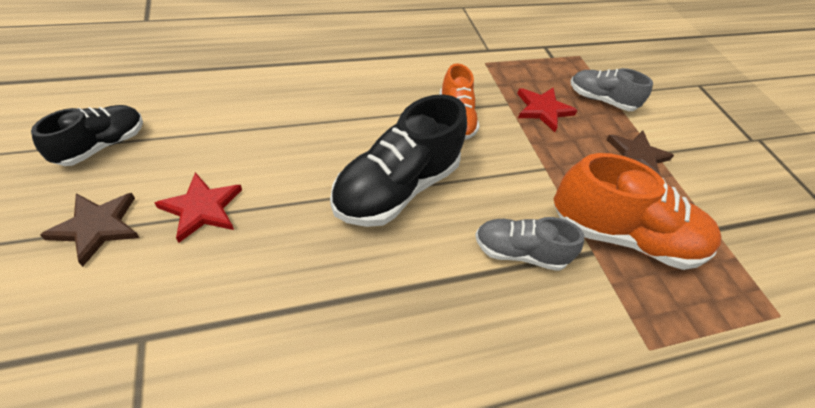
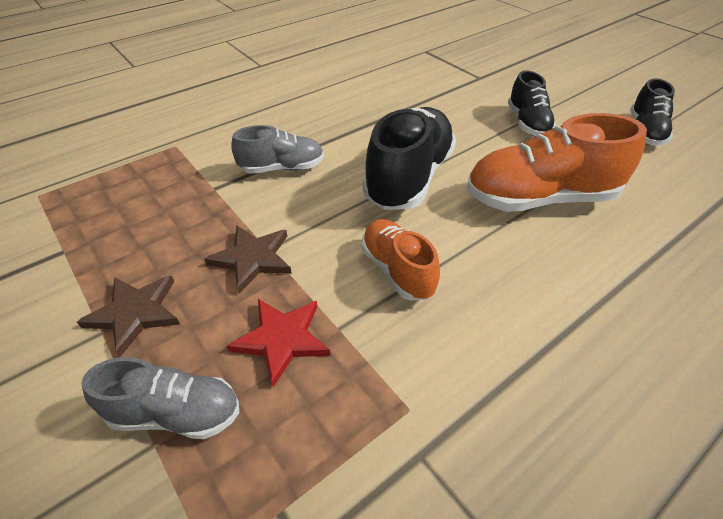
camera: 165 degrees right, 5 degrees down
brown star [40,193,140,267] -> brown star moved to [204,226,292,294]
red star [154,172,242,243] -> black shoe [508,70,556,136]
orange shoe [554,153,722,270] -> orange shoe moved to [466,113,647,212]

